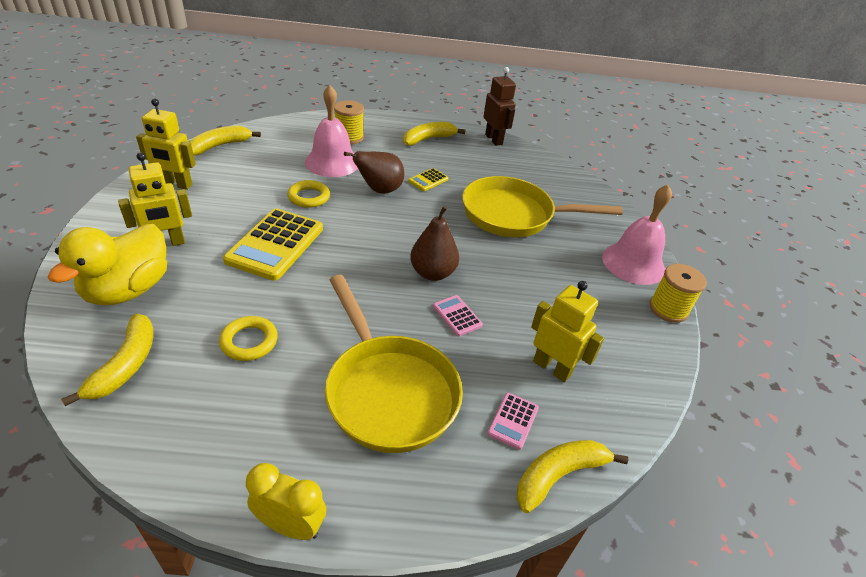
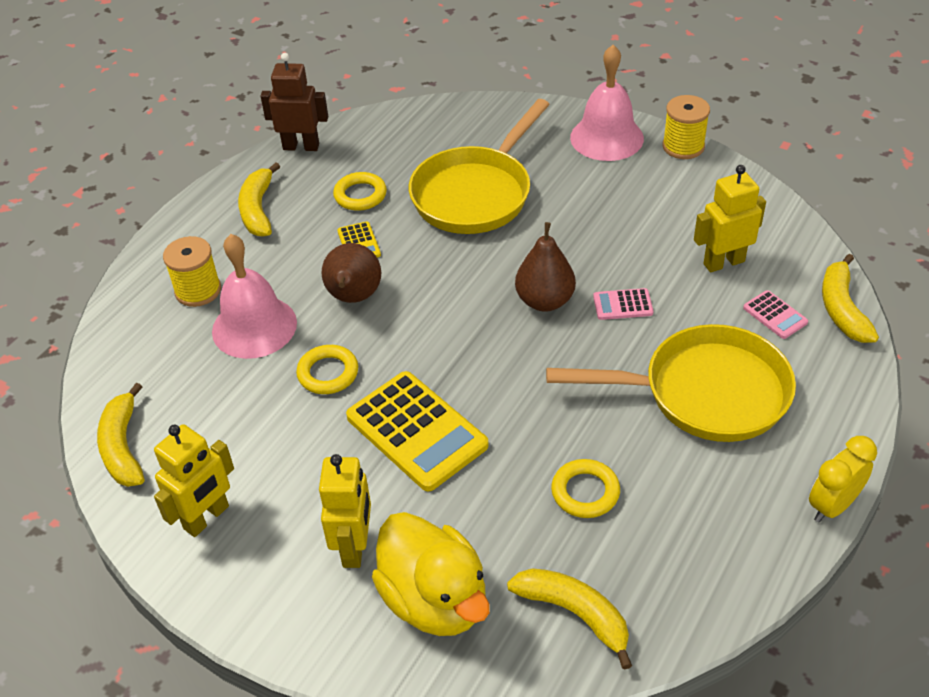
camera: 55 degrees left, 5 degrees up
none -> yellow ring [333,172,387,211]

